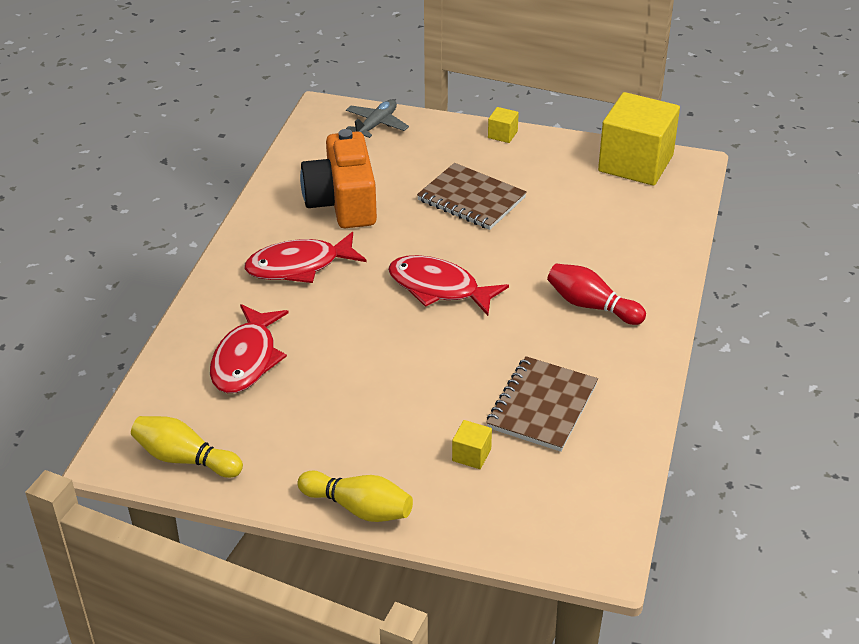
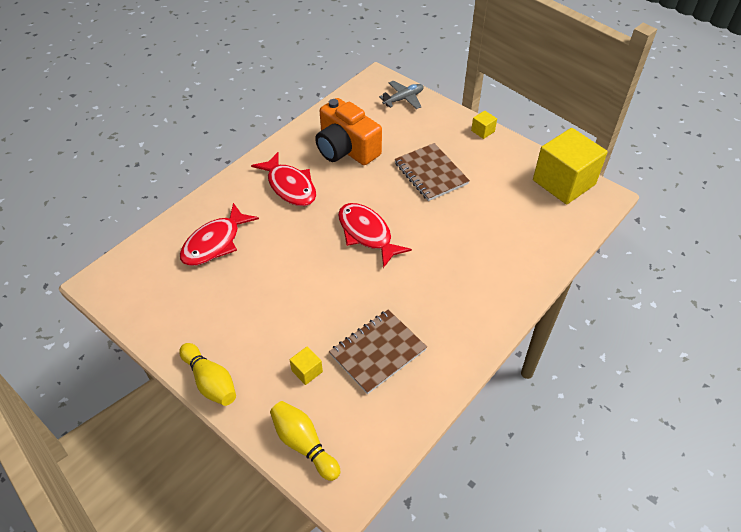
camera: 25 degrees right, 10 degrees up
yellow bowling pin [131,416,243,478] -> yellow bowling pin moved to [270,401,340,481]
red fish [244,232,366,283] -> red fish turned 135 degrees counterclockwise [251,152,316,206]
orange camera [300,129,377,228] -> orange camera turned 60 degrees counterclockwise [315,98,382,165]
red bowling pin [547,263,646,325] -> none

